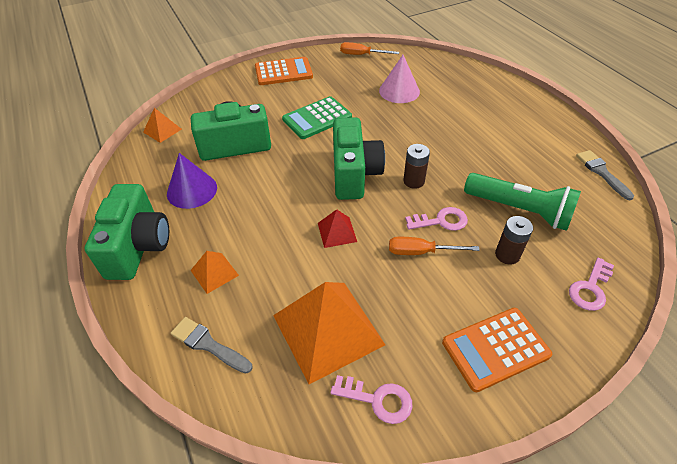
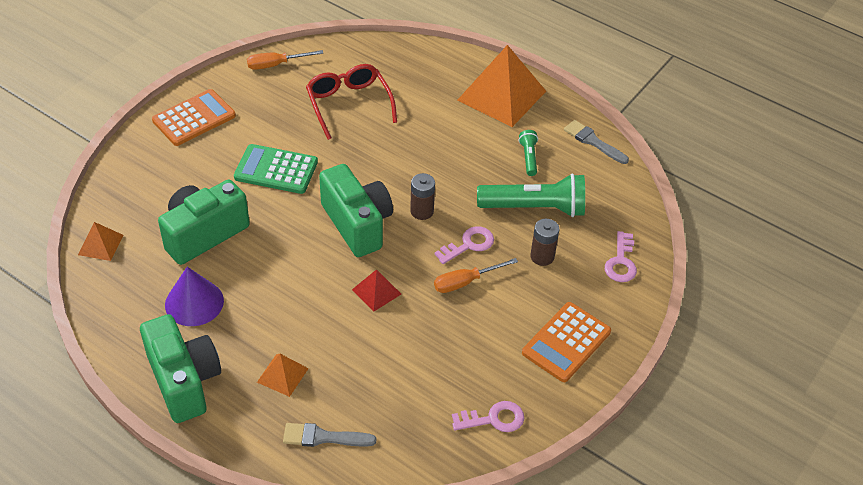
camera: 30 degrees left, 0 degrees up
orange pyramid [273,282,385,384] -> orange pyramid moved to [457,45,546,127]
green calculator [282,96,352,139] -> green calculator turned 75 degrees clockwise [234,144,318,194]
pink cone [379,55,420,103] -> red glasses [306,64,397,140]
none -> green flashlight [519,130,538,176]

